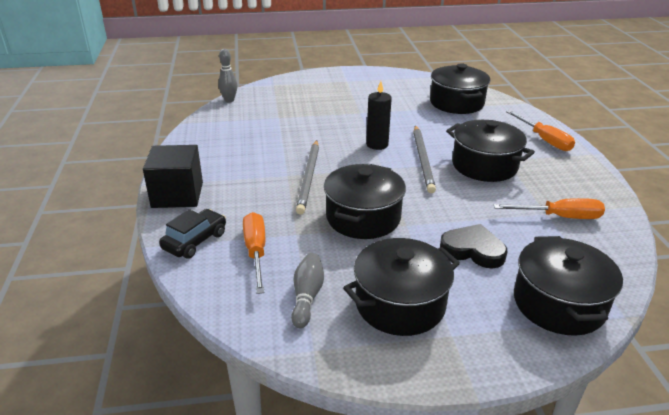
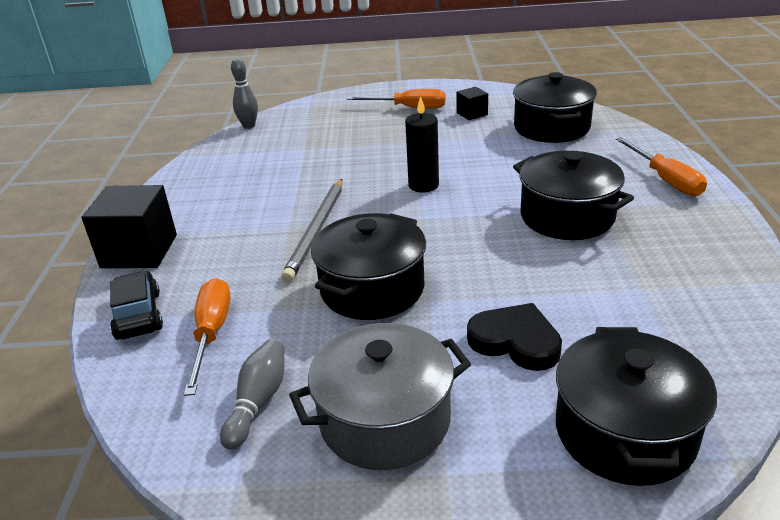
camera: 10 degrees right, 0 degrees up
black car [159,209,226,259] -> black car turned 60 degrees counterclockwise [110,270,163,340]
black pot [343,238,460,336] -> grey pot [289,323,471,470]
grey pencil [413,125,436,193] -> none
orange screwdriver [494,198,605,219] -> orange screwdriver moved to [347,89,446,109]
none -> black cube [457,87,488,120]

